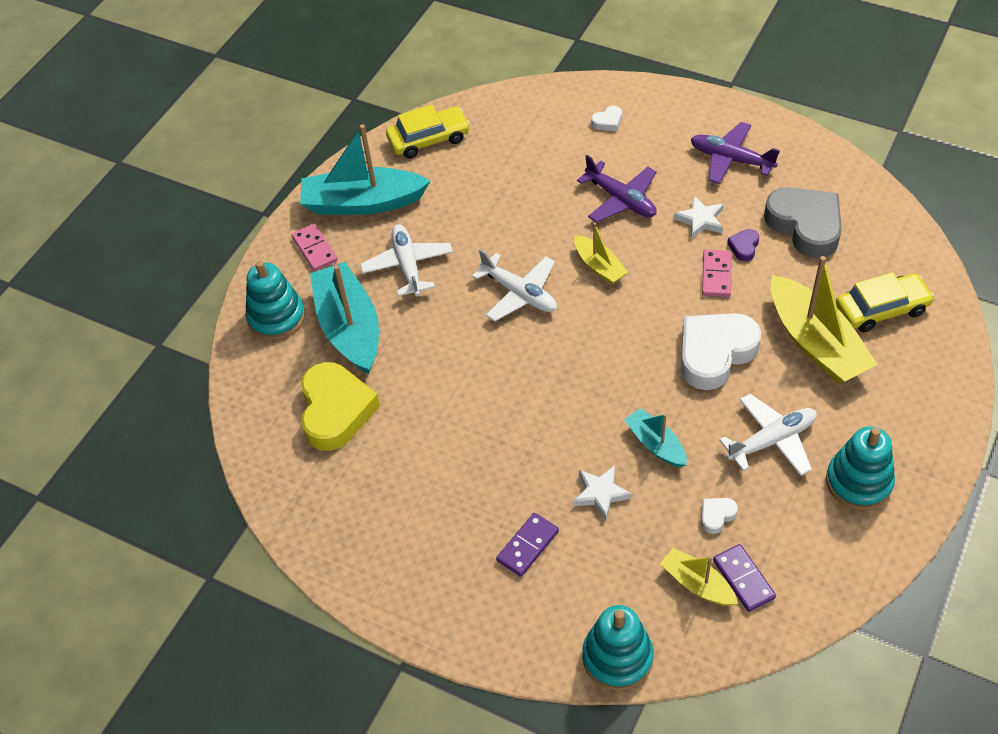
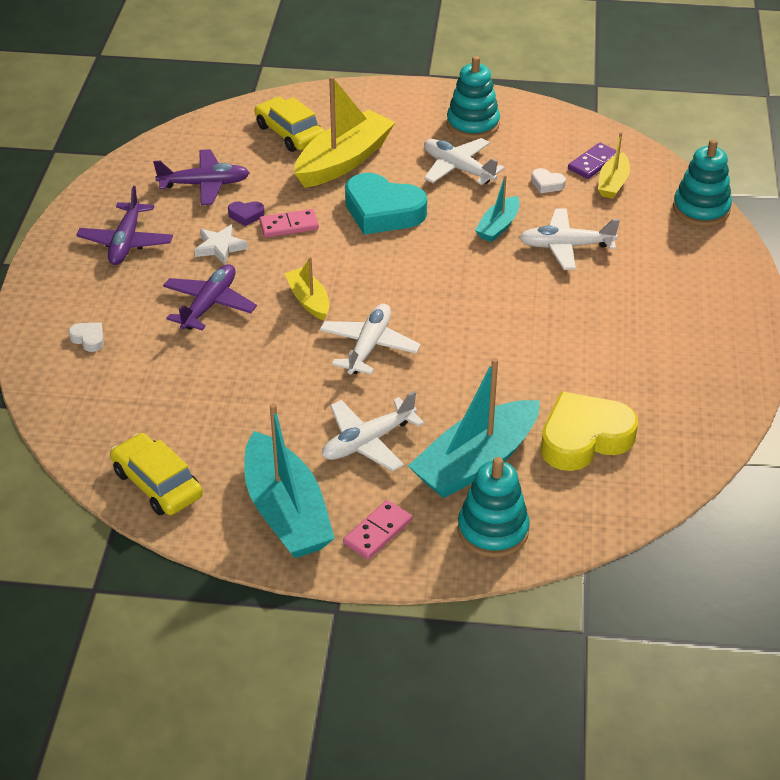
camera: 115 degrees left, 10 degrees down
purple domino [496,513,559,577] -> none
white star [573,466,632,520] -> white plane [519,209,620,270]
yellow boat [574,223,628,284] -> yellow boat turned 60 degrees counterclockwise [285,257,329,320]
white heart [681,313,761,390] -> turquoise heart [345,173,427,235]
grey heart [764,187,842,258] -> purple plane [153,149,250,205]

